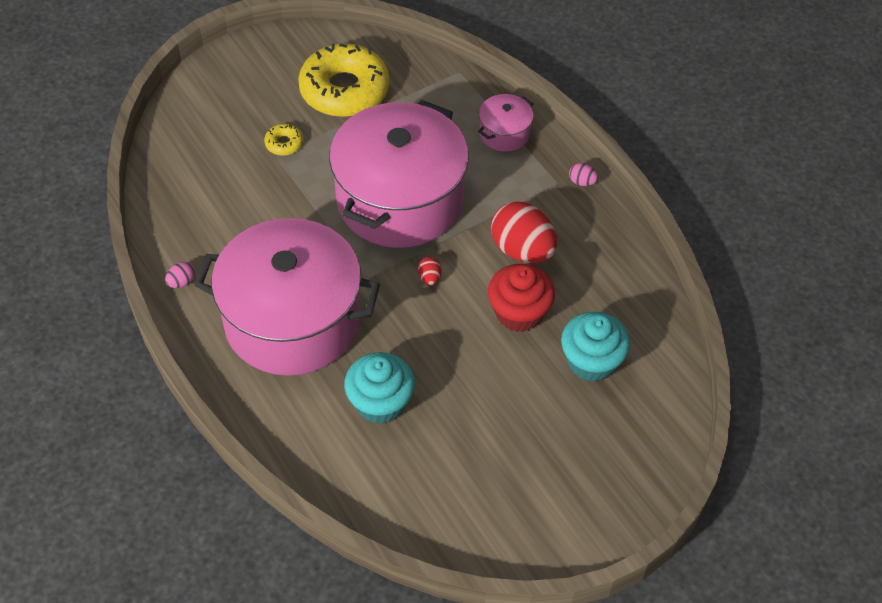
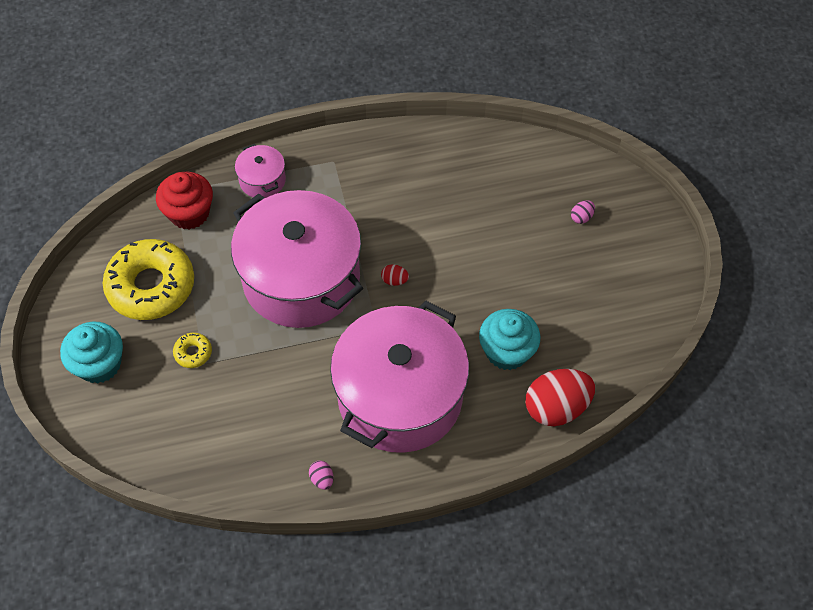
camera: 70 degrees left, 5 degrees up
red cupcake [488,264,555,332] -> red cupcake moved to [156,172,213,229]
red egg [491,202,557,263] -> red egg moved to [526,369,595,426]
turquoise cupcake [561,312,630,382] -> turquoise cupcake moved to [60,322,123,384]
pink egg [569,163,598,186] -> pink egg moved to [571,200,595,224]

